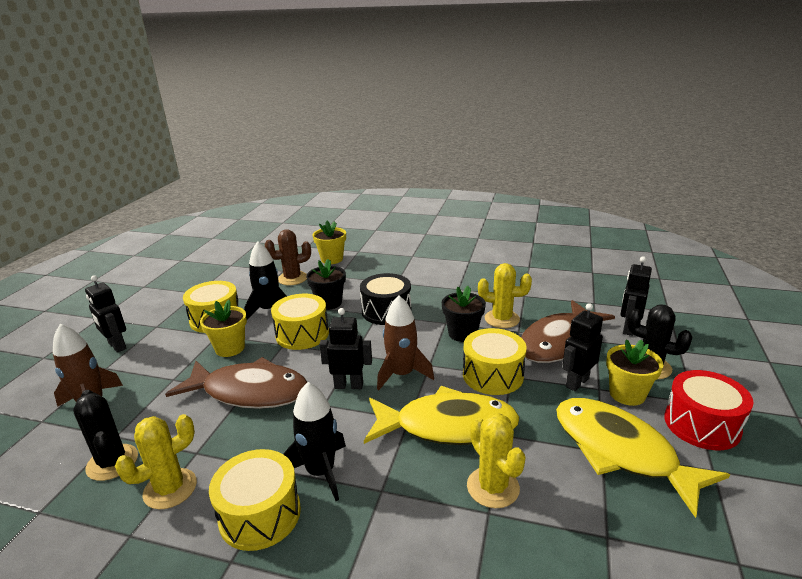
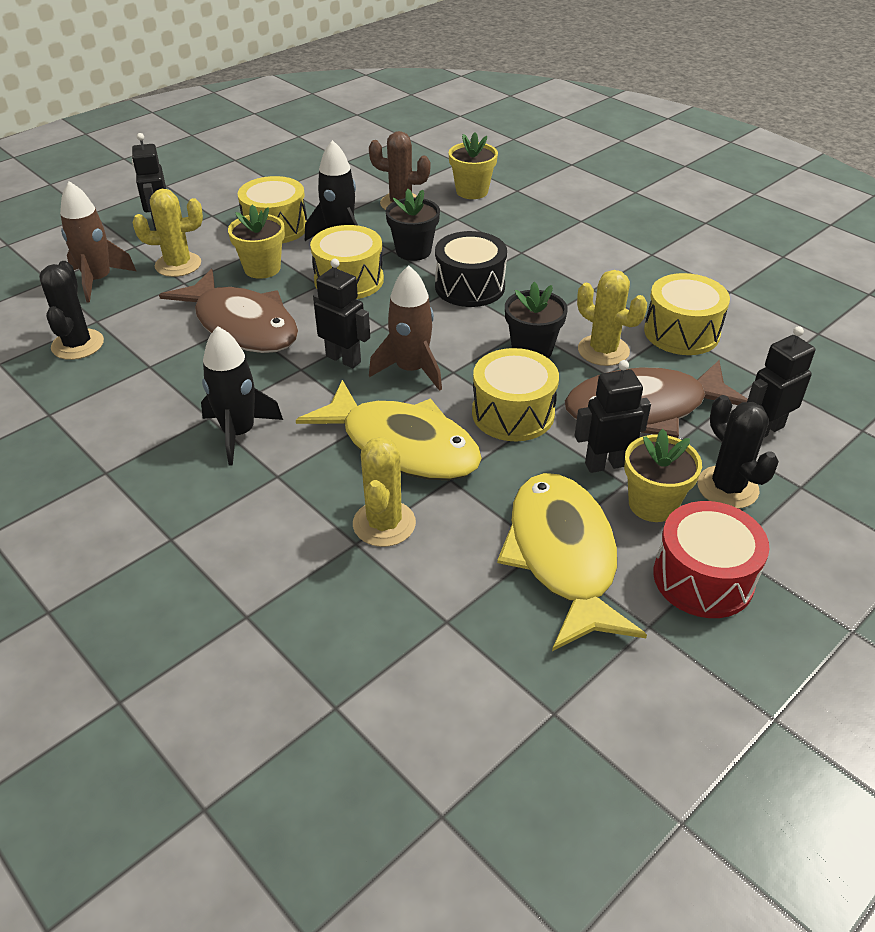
camera: 30 degrees right, 15 degrees up
yellow cactus [115,414,197,509] -> yellow cactus moved to [133,189,203,277]
yellow drum [209,449,301,551] -> yellow drum moved to [644,273,730,355]

